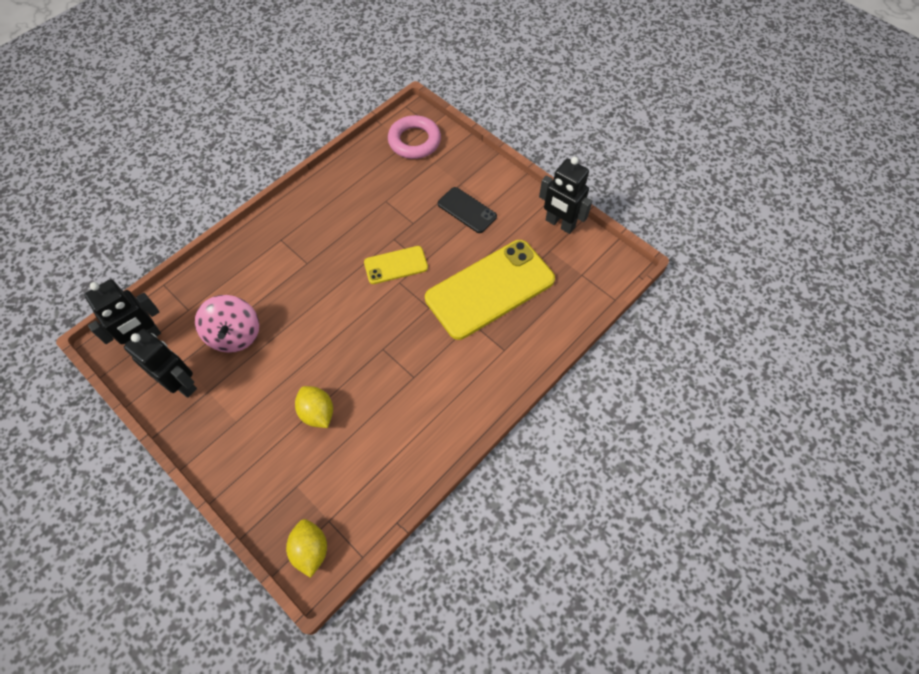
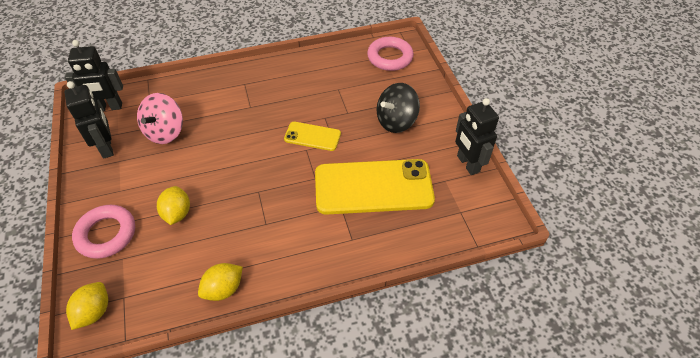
camera: 30 degrees right, 10 degrees down
black phone [438,187,497,233] -> black spinning top [377,83,420,133]
none -> pink ring [72,205,135,259]
none -> yellow lemon [198,263,243,301]

